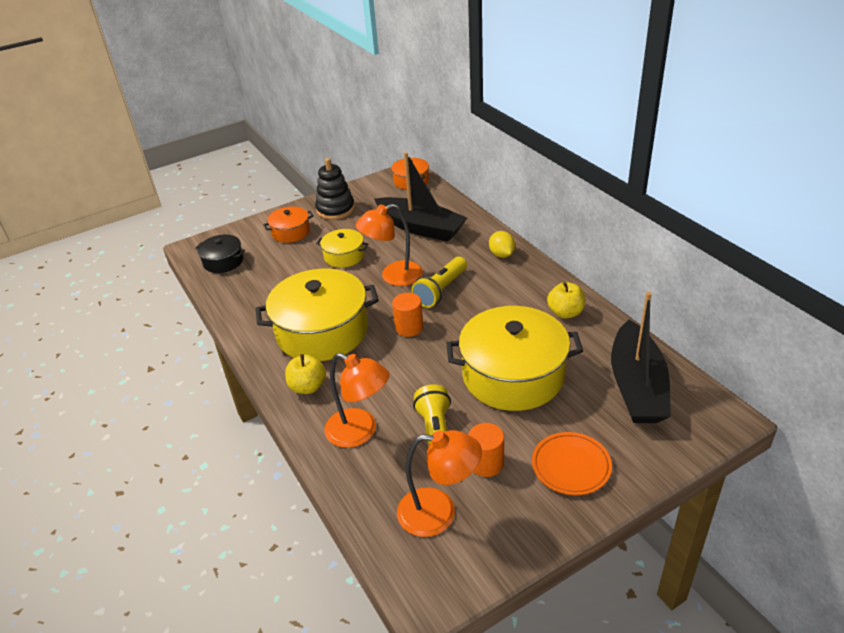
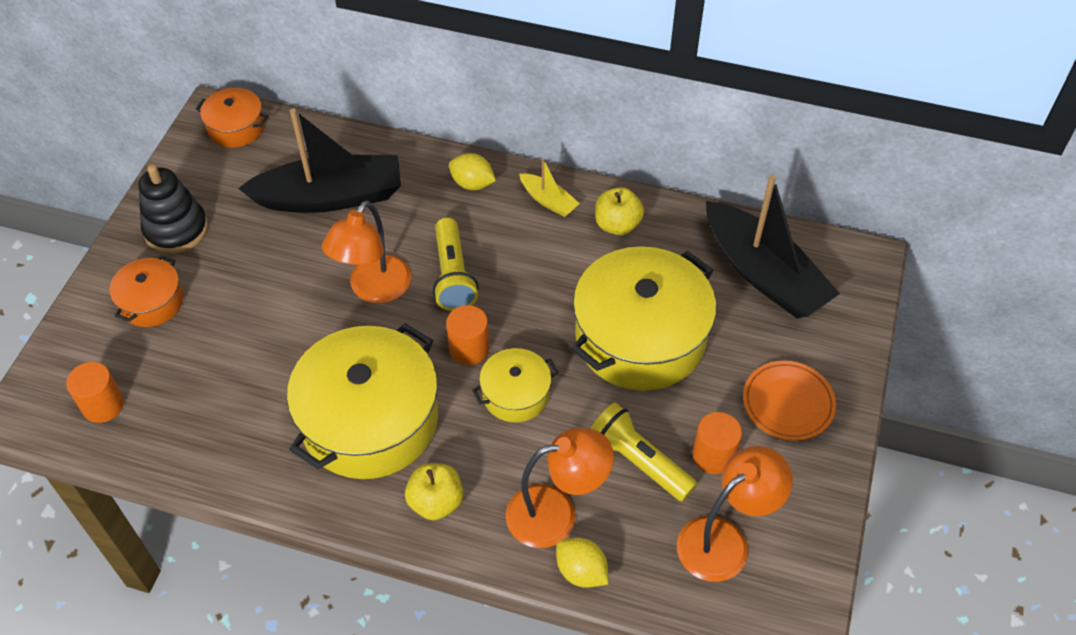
camera: 45 degrees left, 15 degrees up
black pot [195,235,245,273] -> orange cylinder [66,362,124,423]
yellow pot [316,229,368,268] -> yellow pot moved to [472,348,558,423]
none -> yellow boat [519,158,580,217]
none -> yellow lemon [556,538,608,588]

